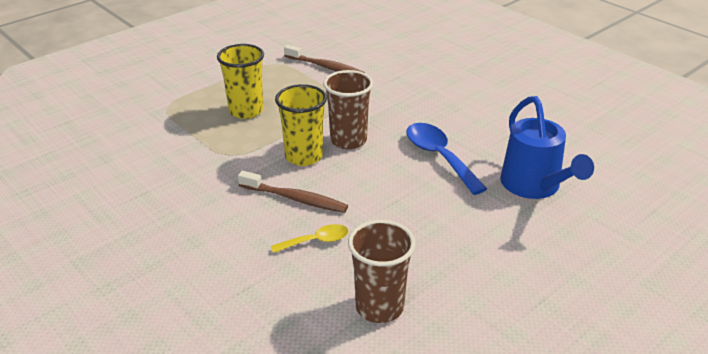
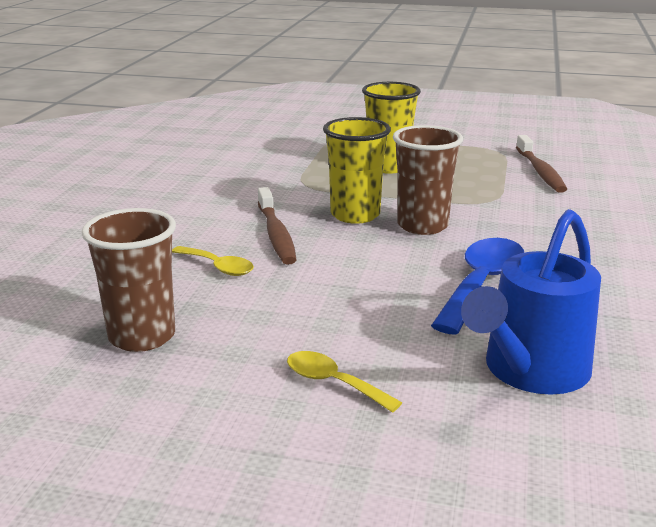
camera: 55 degrees right, 10 degrees down
none -> yellow spoon [287,351,402,413]

